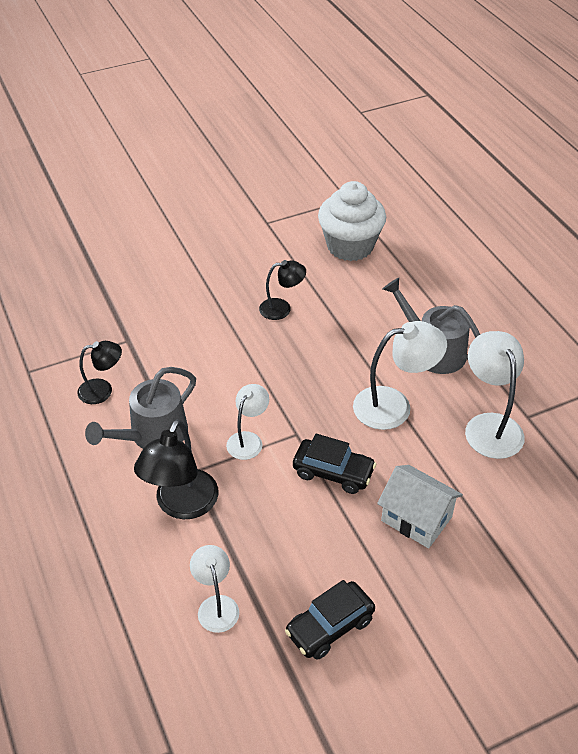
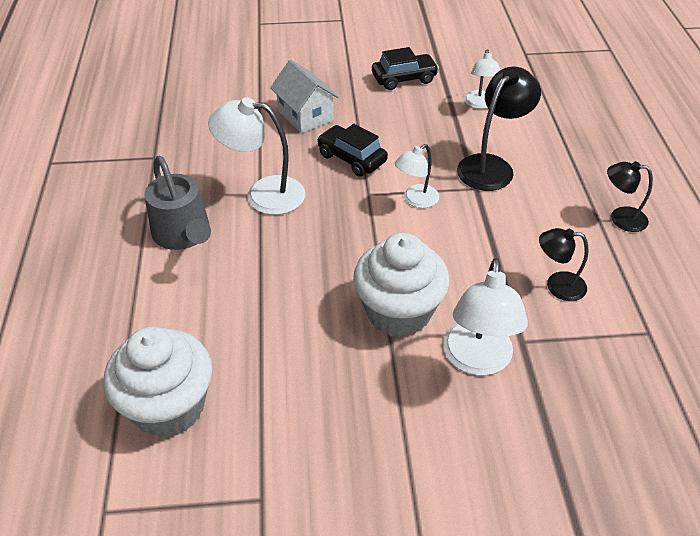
camera: 160 degrees left, 0 degrees up
grey watering can [85,367,196,449] -> none
black lamp [259,260,306,320] -> black lamp moved to [607,161,653,232]
white lamp [465,331,525,459] -> white lamp moved to [443,258,528,376]
none -> white cupcake [353,233,449,337]

